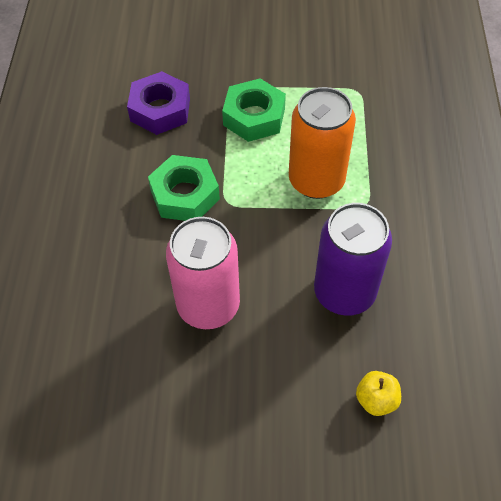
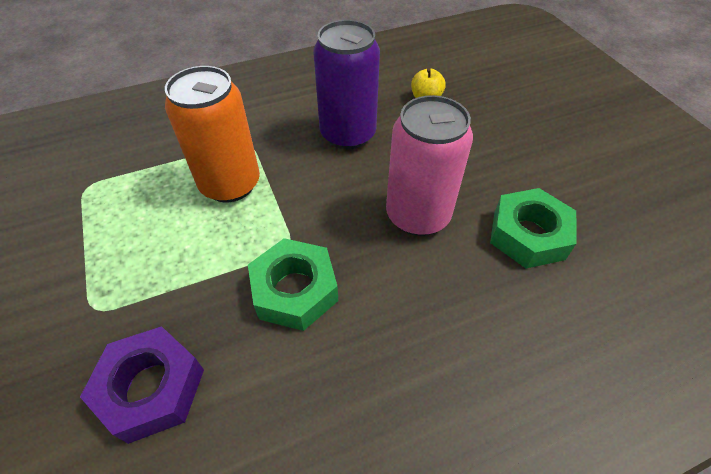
camera: 115 degrees left, 5 degrees down
green nut [222,79,286,142] -> green nut moved to [490,188,576,269]

